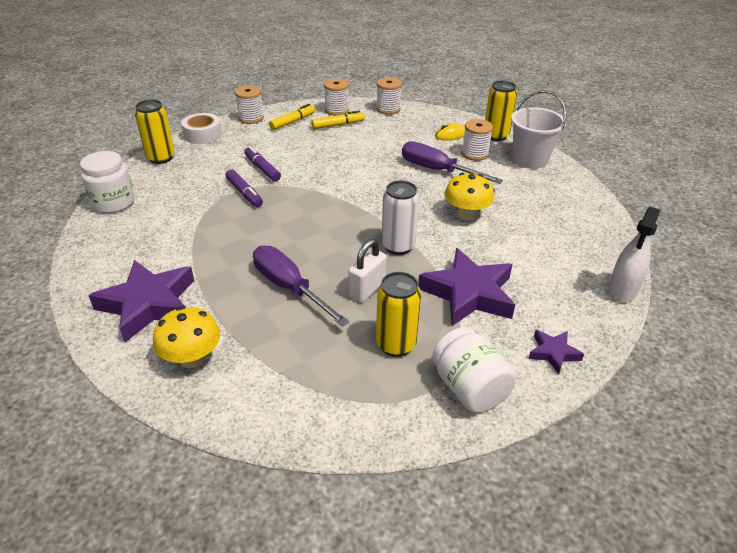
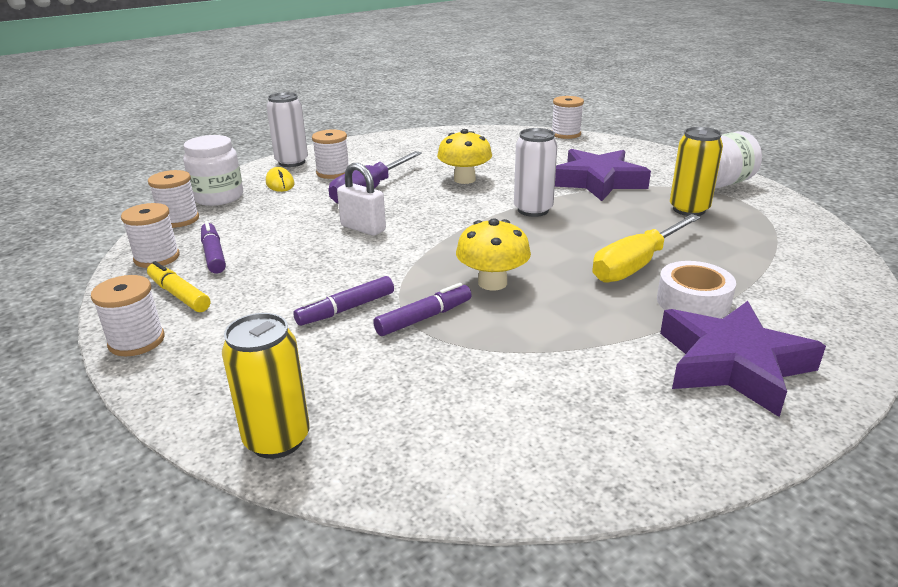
camera: 90 degrees left, 10 degrees down
white jar [80,151,135,213] -> white jar moved to [183,135,243,206]
yellow mushroom [153,306,220,368] -> yellow mushroom moved to [456,218,531,290]
white tape [181,113,222,144] -> white tape moved to [657,261,736,319]
purple screwdriver [253,245,349,327] -> yellow screwdriver [592,214,701,283]
yellow marker [311,110,365,129] -> purple marker [201,221,226,274]
white padlock [349,239,387,303] -> white padlock moved to [337,163,386,236]
yellow can [485,80,517,141] -> white can [267,92,308,167]
white bucket [511,90,566,169] -> none
purple star [529,330,584,374] -> none
white spray bottle [608,207,660,303] -> white spool [552,96,584,139]

